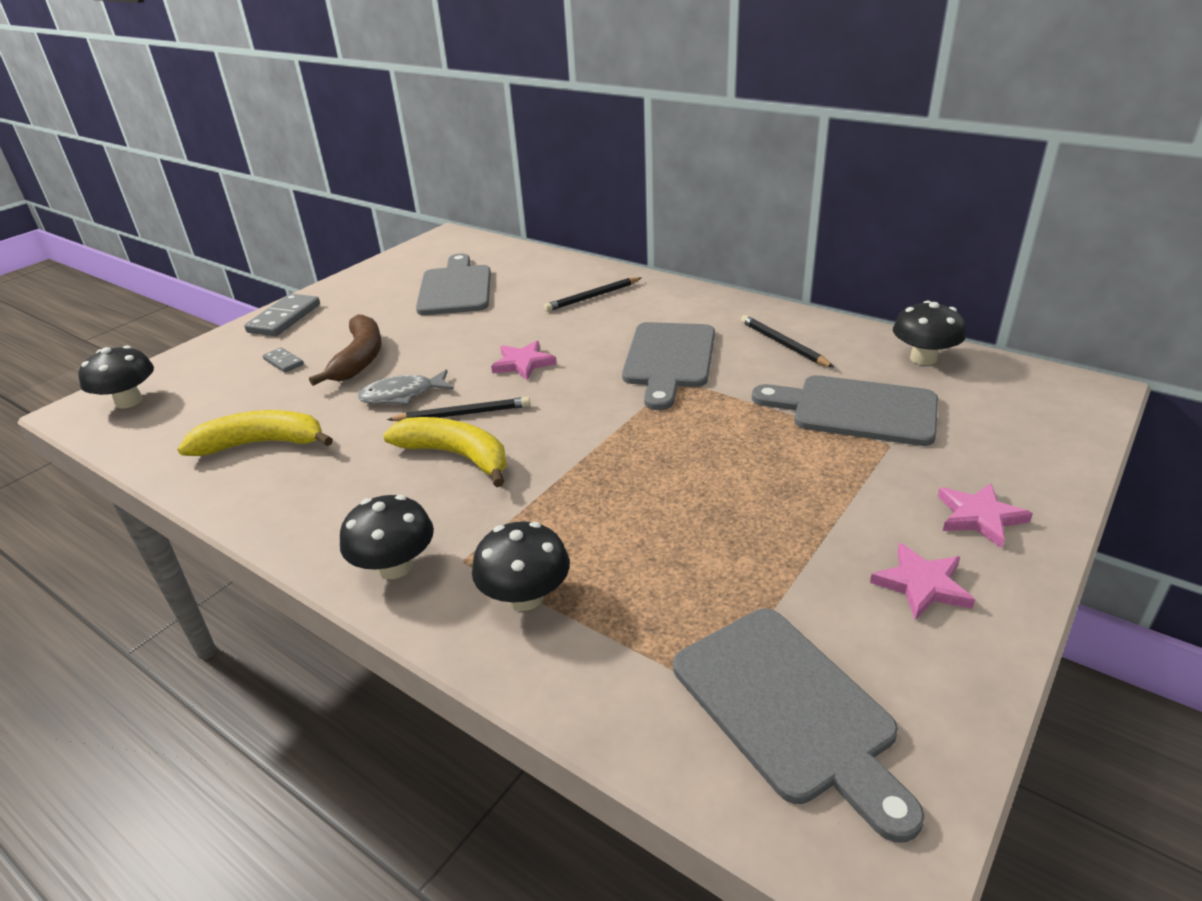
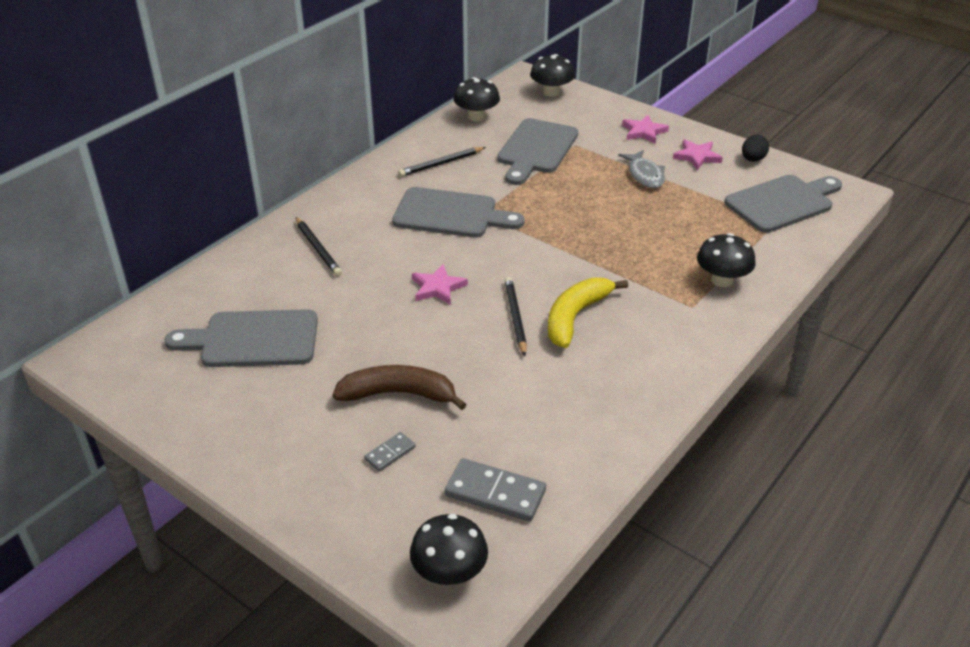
camera: 90 degrees left, 5 degrees up
yellow banana [177,410,333,456] -> none
grey domino [244,294,320,336] -> grey domino moved to [445,458,546,522]
black mushroom [340,495,434,579] -> black mushroom moved to [530,54,575,97]
grey fish [357,369,454,405] -> grey fish moved to [618,150,665,188]
none -> black egg [742,134,769,162]

